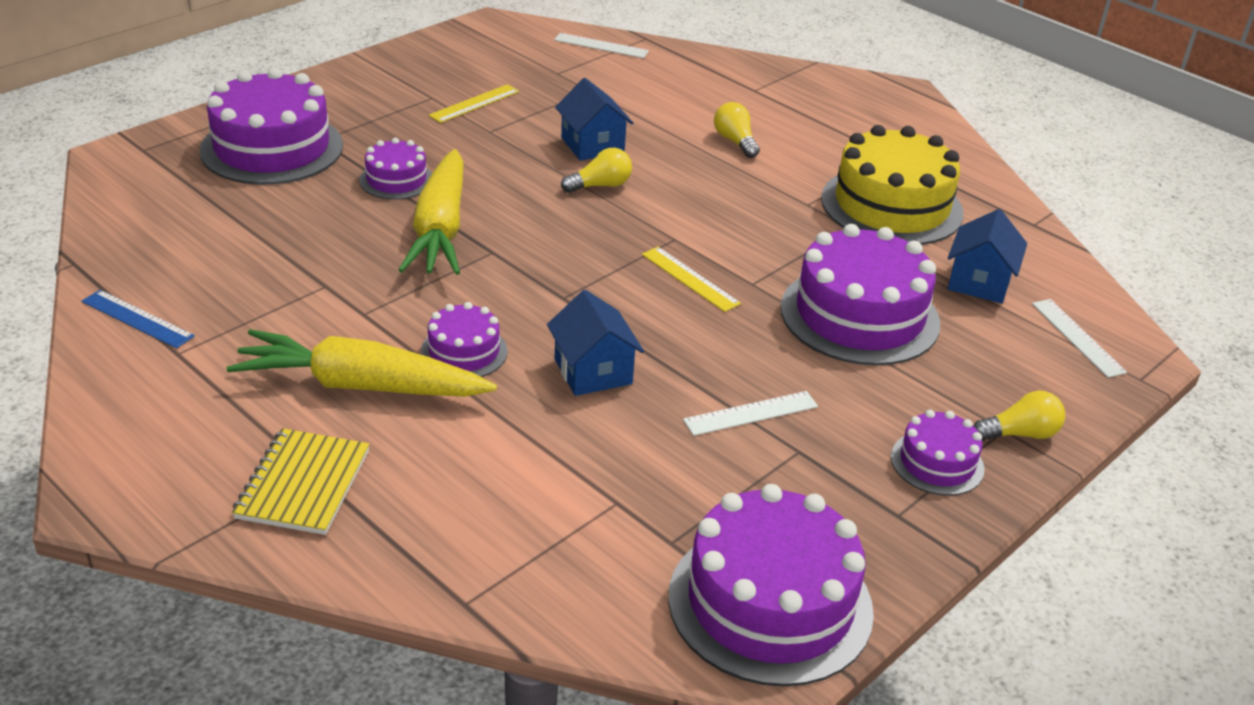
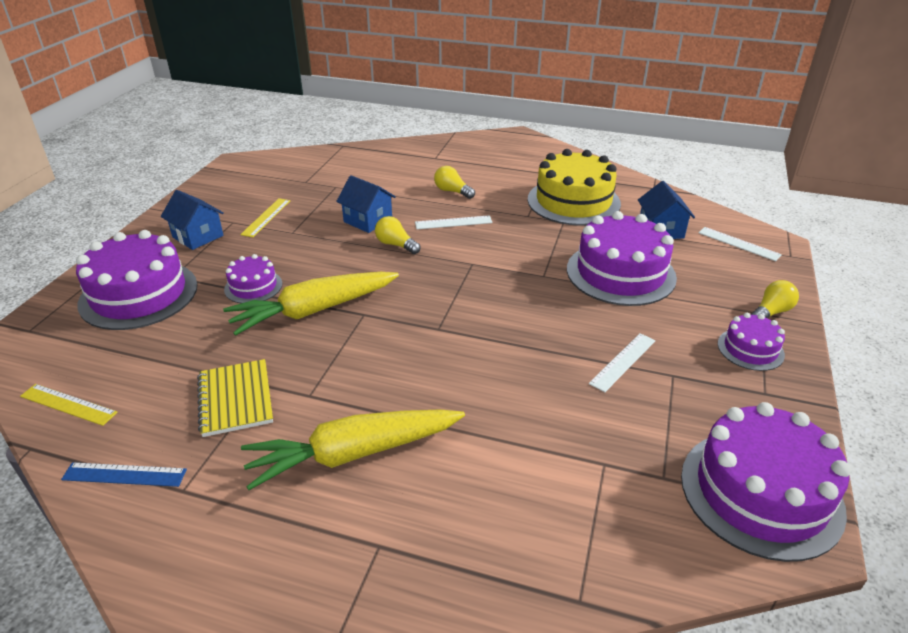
camera: 25 degrees left, 0 degrees up
yellow notebook [232,428,370,535] -> yellow notebook moved to [197,359,273,437]
yellow carrot [399,149,464,275] -> yellow carrot turned 90 degrees clockwise [223,272,399,336]
purple cake [420,302,508,377] -> none
blue house [547,290,644,396] -> blue house moved to [161,190,224,250]
white ruler [554,33,649,58] -> white ruler moved to [415,215,493,229]
yellow light bulb [561,148,632,193] -> yellow light bulb turned 90 degrees counterclockwise [375,216,420,254]
yellow ruler [642,247,741,312] -> yellow ruler moved to [20,384,118,426]

